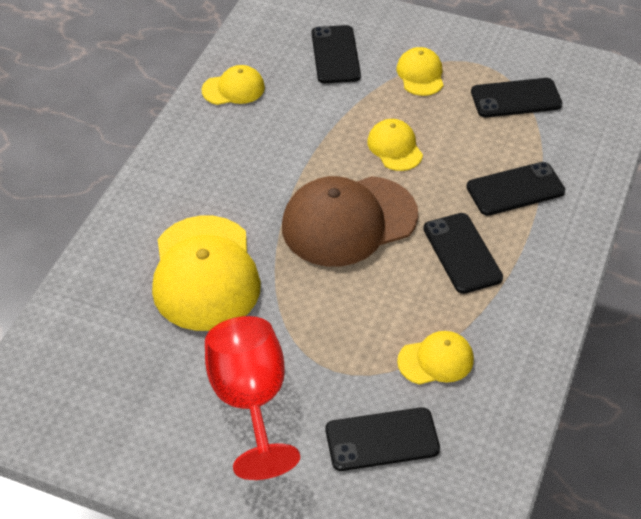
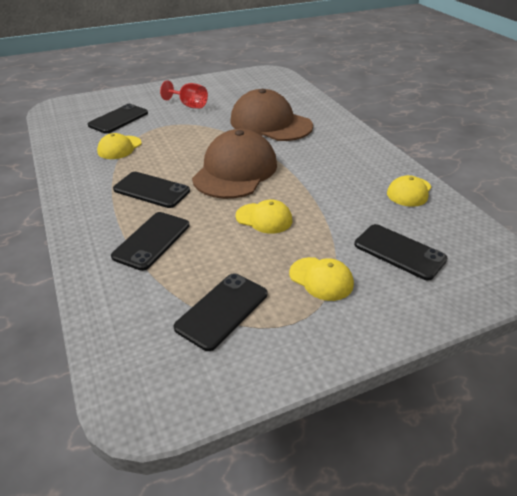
camera: 135 degrees right, 10 degrees down
yellow cap [152,216,261,331] -> brown cap [230,89,313,141]
red goblet [205,316,300,480] -> red goblet [160,80,208,108], size x0.59

